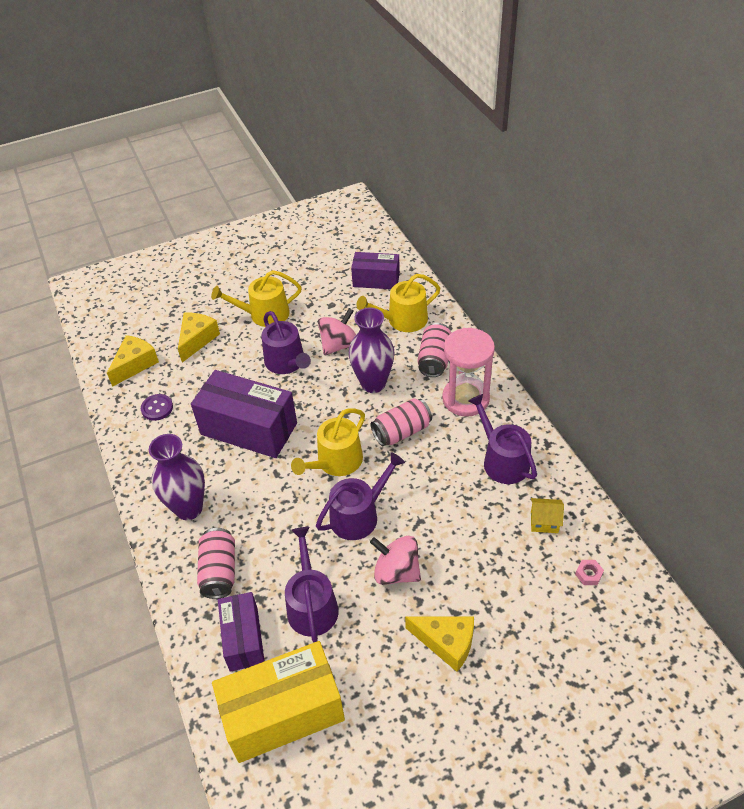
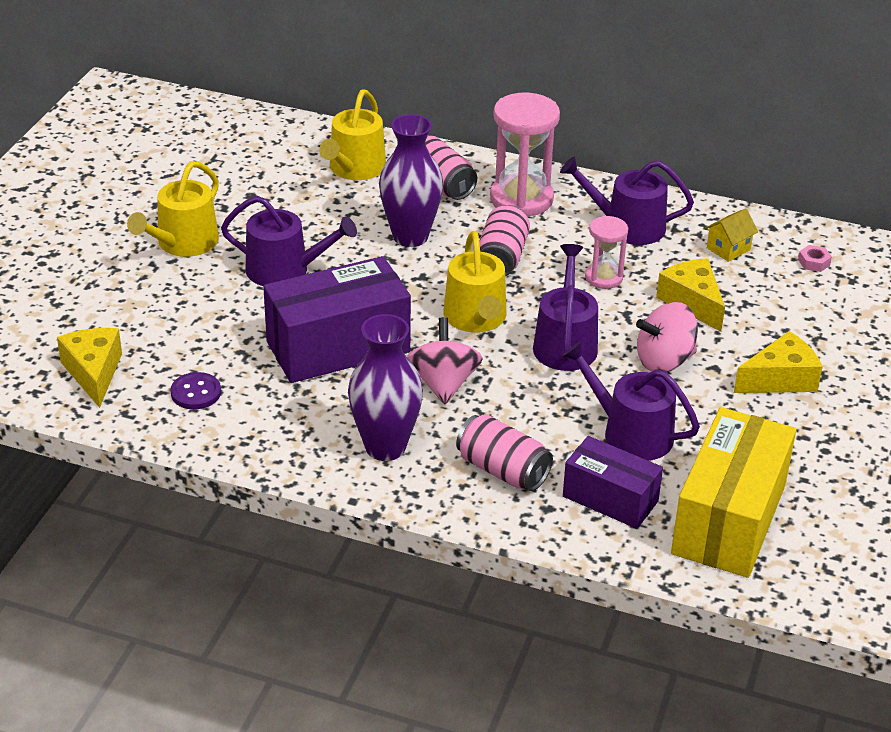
camera: 50 degrees left, 10 degrees down
yellow cheese [178,313,220,362] -> yellow cheese moved to [656,258,725,332]
pink spinning top [318,308,356,355] -> pink spinning top moved to [407,317,482,404]
purple box [351,252,400,289] -> none
none -> pink hourglass [585,216,628,289]

